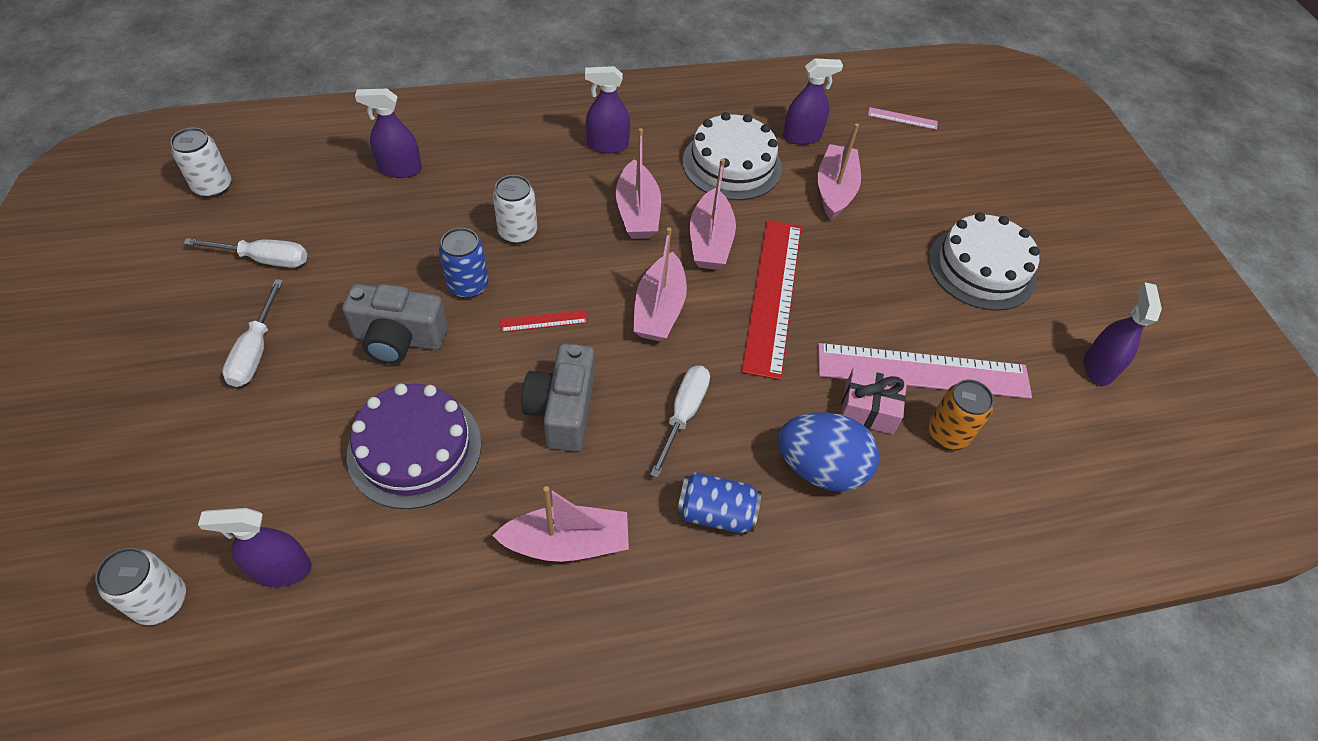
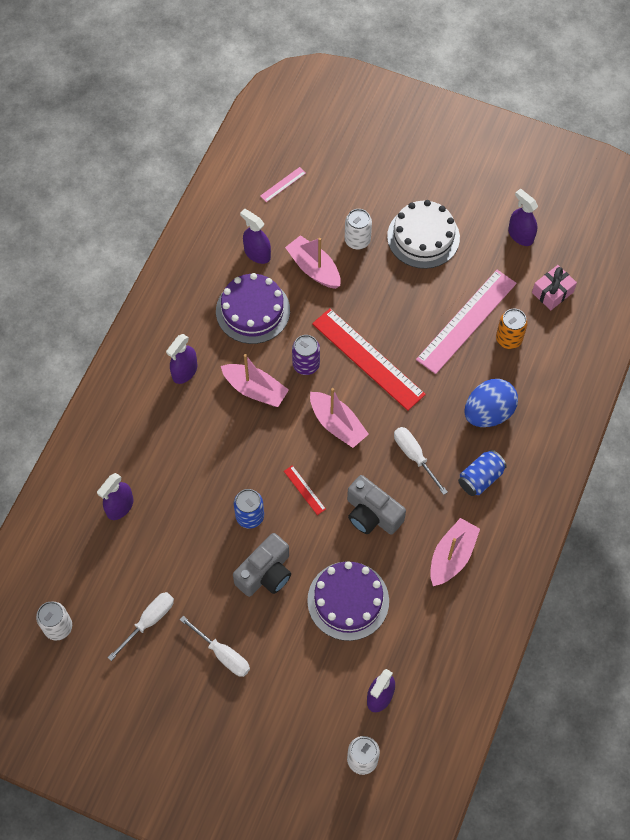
camera: 50 degrees left, 10 degrees up
white can [493,175,537,244] -> white can moved to [345,209,372,250]
red ruler [500,310,588,332] -> red ruler turned 60 degrees counterclockwise [284,465,326,515]
white cake [682,112,782,200] -> purple cake [216,273,290,344]
pink boat [690,158,736,270] -> purple can [292,335,320,375]
purple spray bottle [783,58,843,145] -> purple spray bottle turned 75 degrees counterclockwise [240,209,271,264]
pink gift [841,368,907,434] -> pink gift moved to [532,265,577,310]

